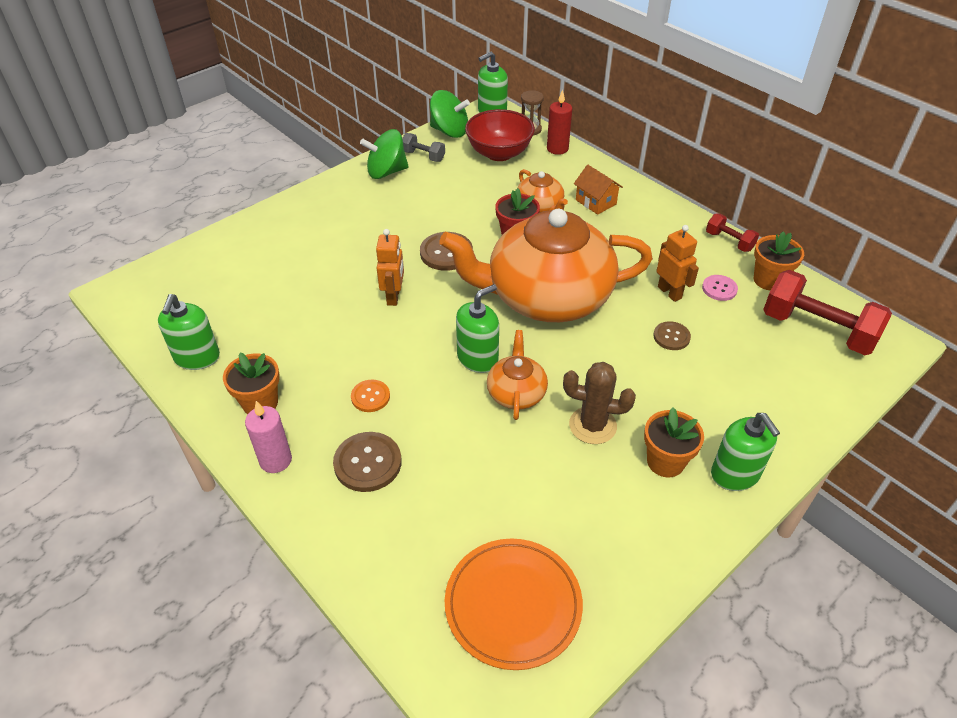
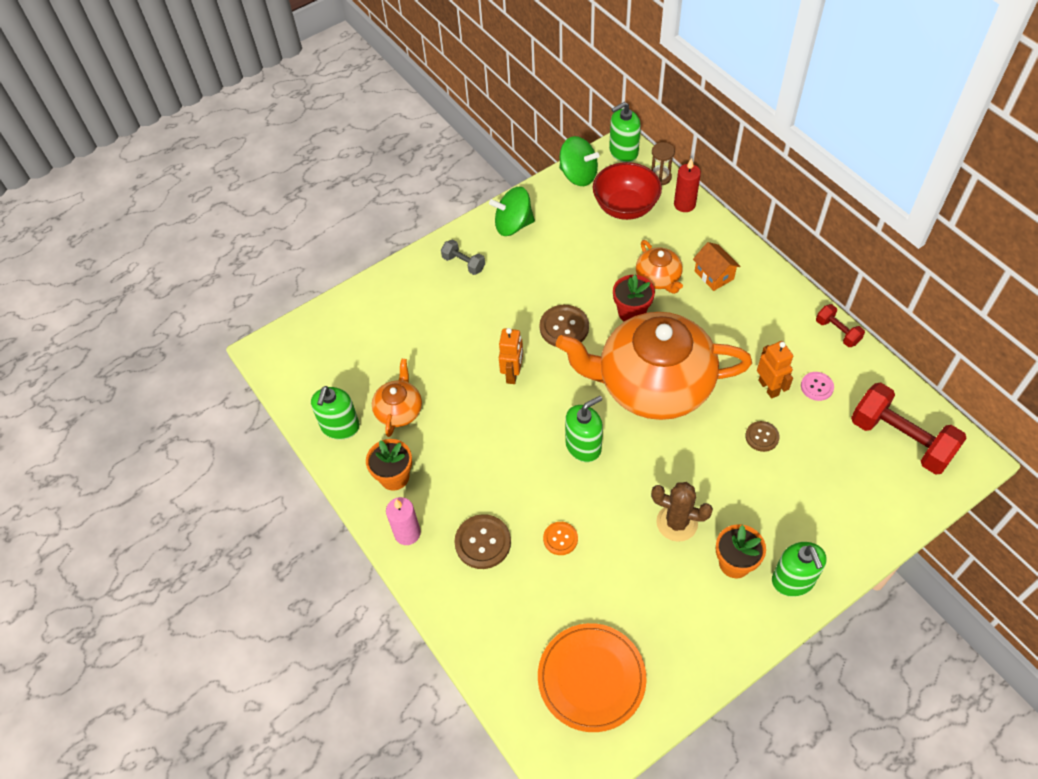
camera: 10 degrees right, 10 degrees up
orange button [351,380,390,412] -> orange button moved to [543,522,578,555]
grey dumbbell [402,133,445,162] -> grey dumbbell moved to [441,239,485,275]
orange teapot [487,330,548,420] -> orange teapot moved to [372,359,422,437]
orange flower pot [754,232,804,291] -> none

